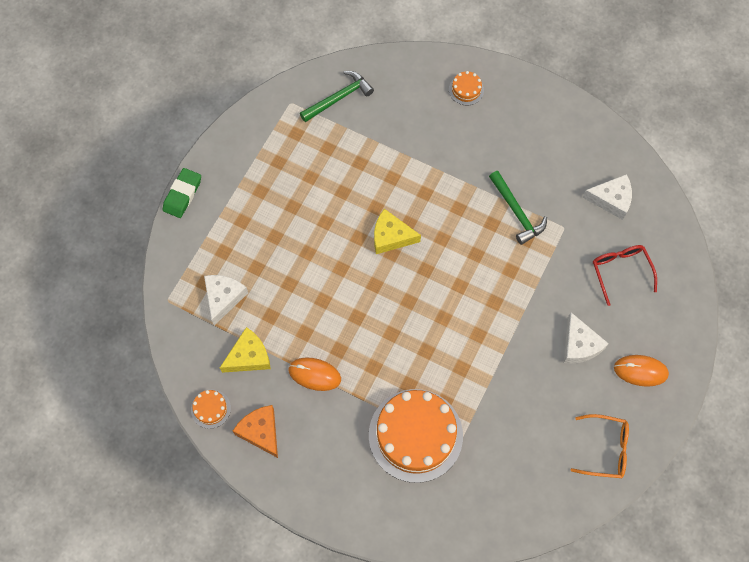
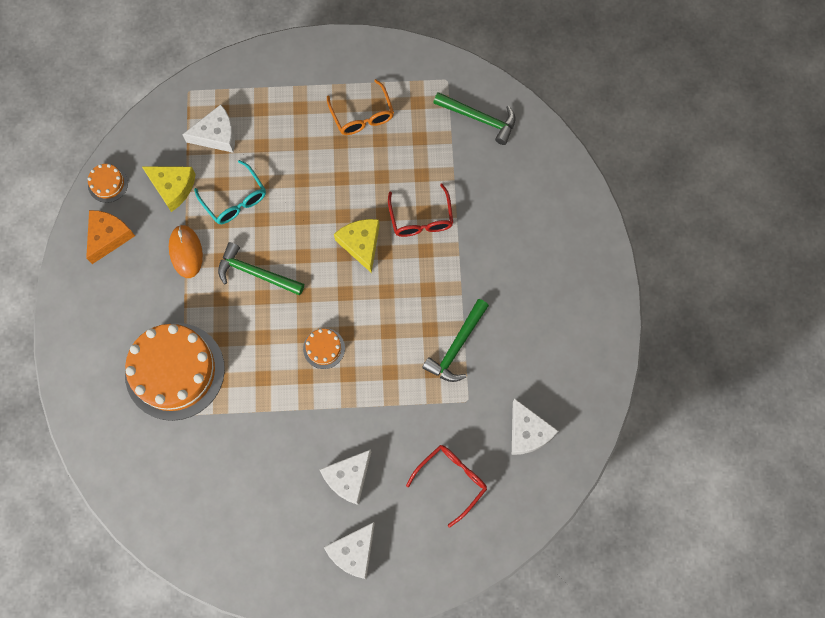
camera: 60 degrees right, 5 degrees up
green eraser [163,168,201,218] -> none
orange cake [449,71,484,105] -> orange cake moved to [303,328,345,369]
orange glasses [571,414,629,478] -> orange glasses moved to [327,79,394,135]
orange mouse [614,355,669,387] -> white cheese [324,522,375,579]
none -> turquoise glasses [194,160,266,224]
none -> green hammer [218,242,304,295]
none -> red glasses [388,184,453,237]

